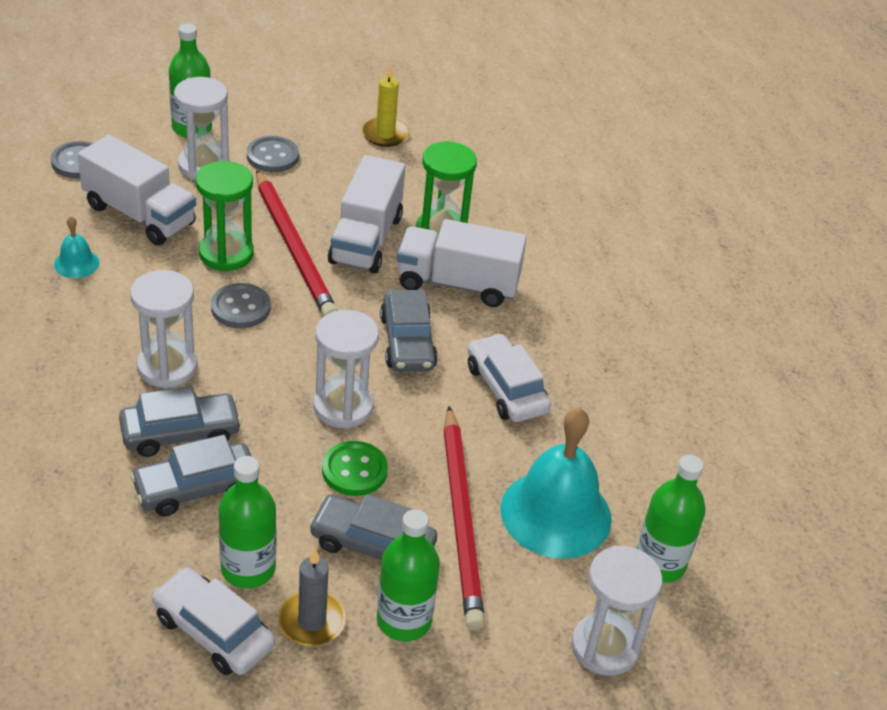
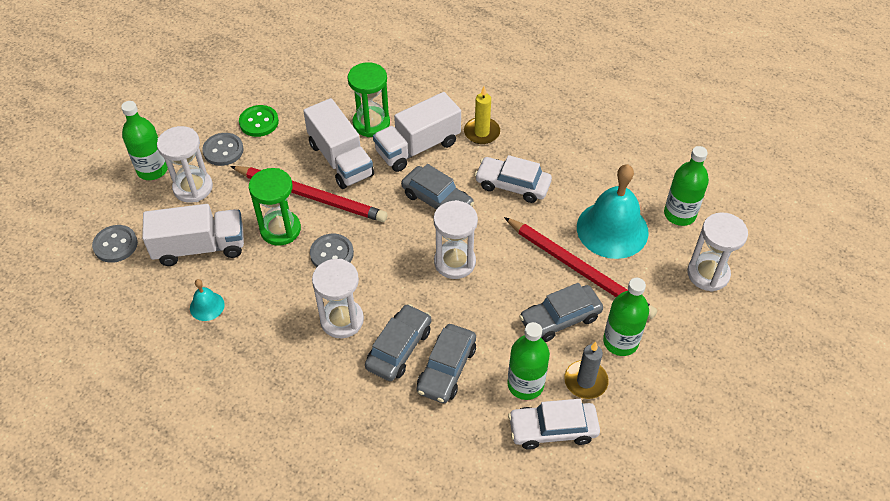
camera: 40 degrees left, 10 degrees up
green button [322,441,388,496] -> green button moved to [239,105,279,137]
yellow candle [362,64,409,147] -> yellow candle moved to [464,86,500,144]

